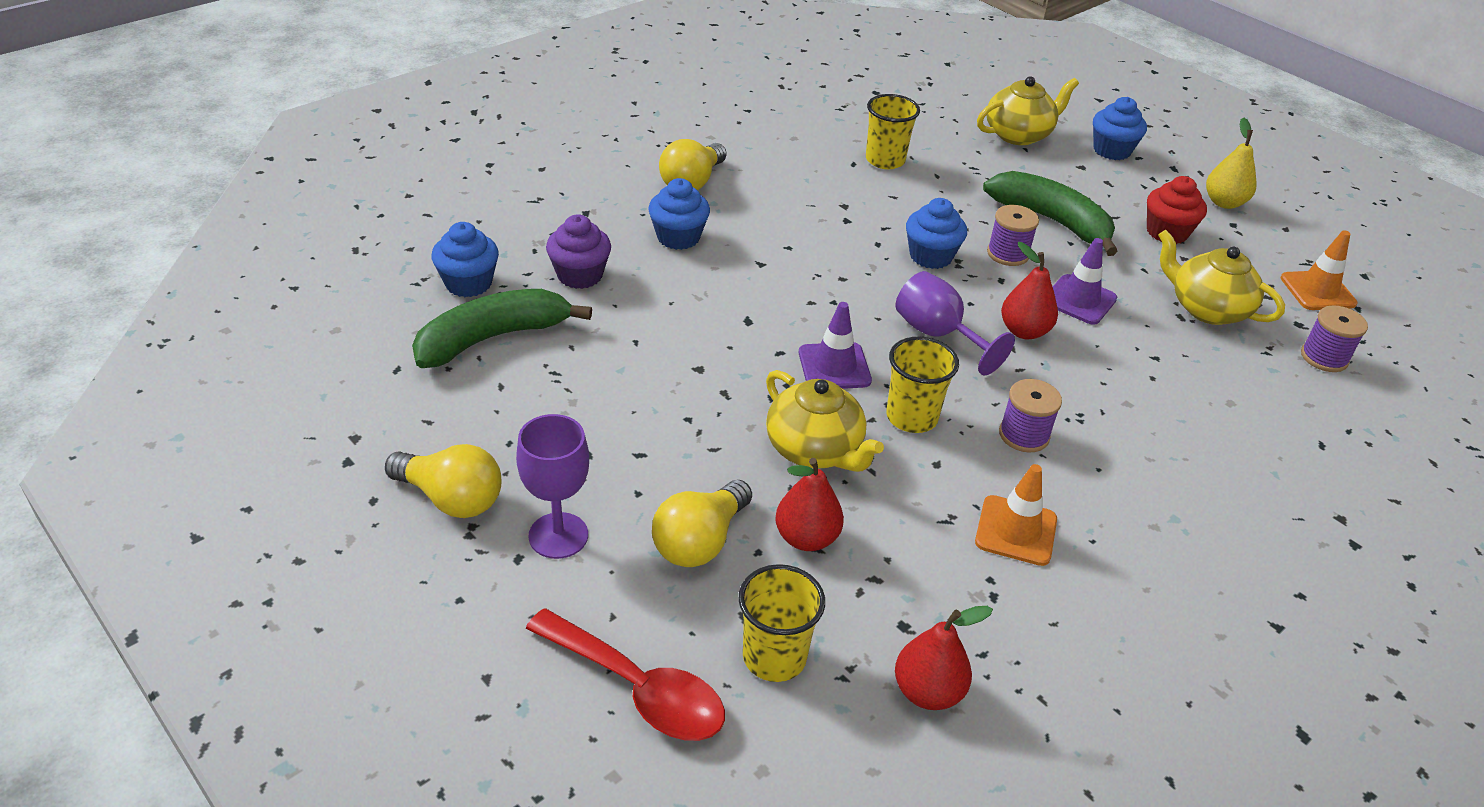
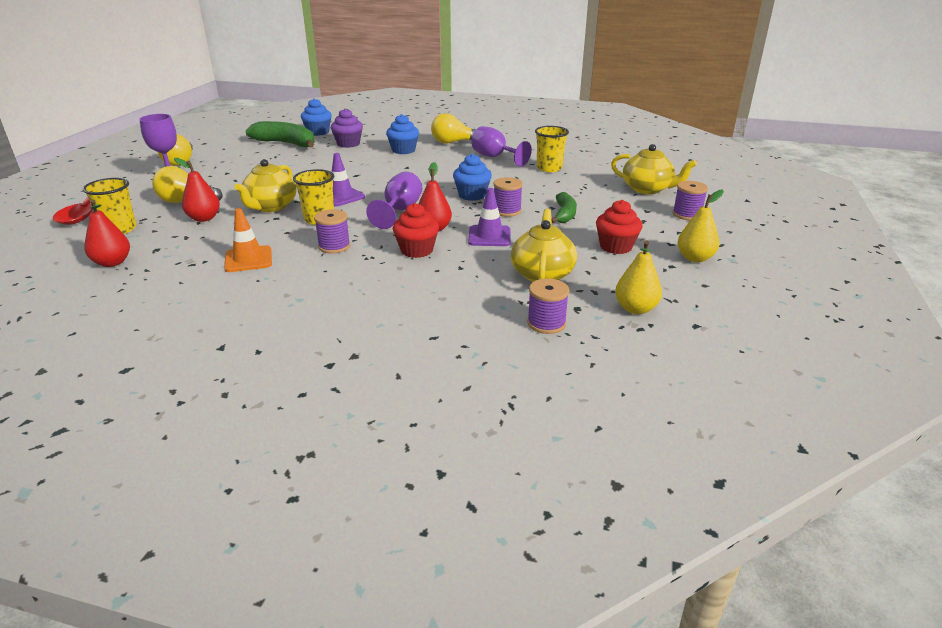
camera: 60 degrees right, 10 degrees down
green banana [983,171,1118,256] -> green banana [552,192,577,223], size x0.60
blue cupcake [1093,97,1147,160] -> purple spool [672,181,708,220]
orange traffic cone [1281,230,1358,310] -> yellow pear [615,240,662,314]
none -> red cupcake [393,203,439,258]
none -> purple goblet [471,126,532,167]

